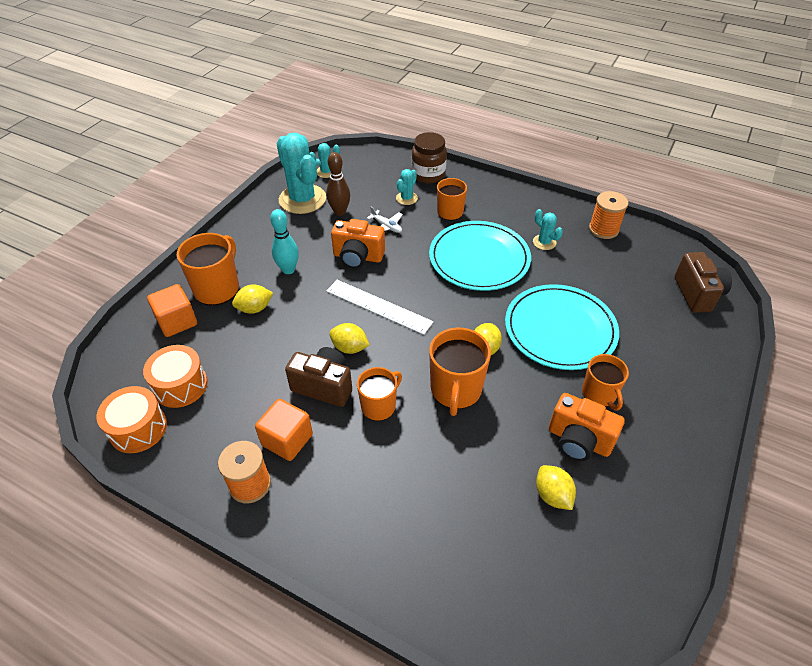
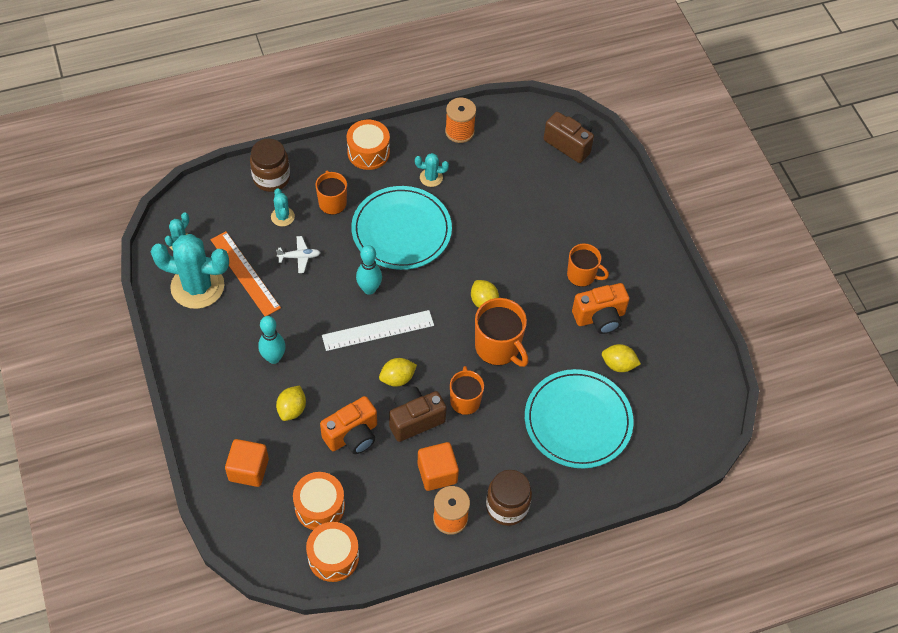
camera: 50 degrees left, 10 degrees up
orange mug [177,233,239,305] -> none
brown bowling pin [326,152,350,216] -> orange ruler [210,231,281,316]
orange camera [331,219,385,269] -> orange camera moved to [320,396,377,454]
turquoise plate [505,284,619,370] -> turquoise plate moved to [525,369,634,468]
none -> orange drum [347,120,390,170]
none -> turquoise bowling pin [356,245,382,295]
none -> brown jar [486,470,532,526]

